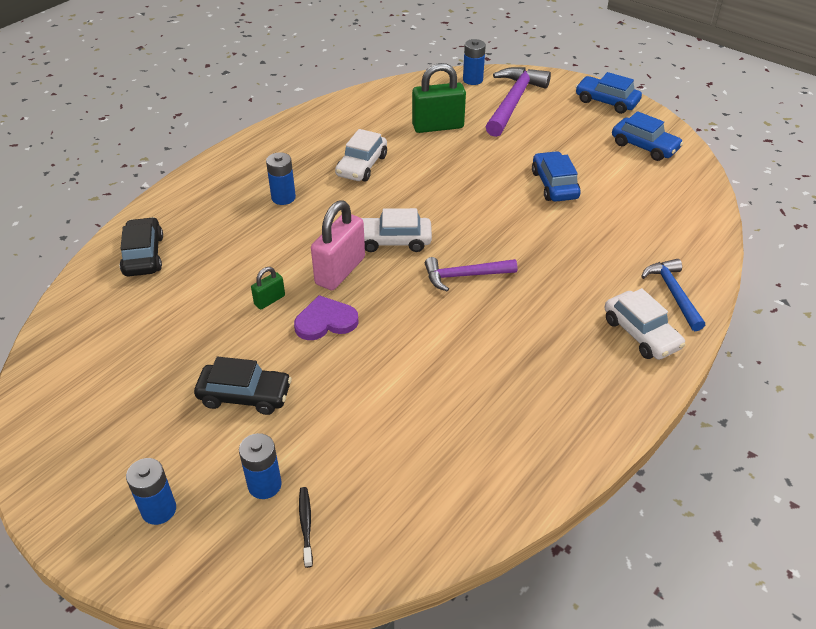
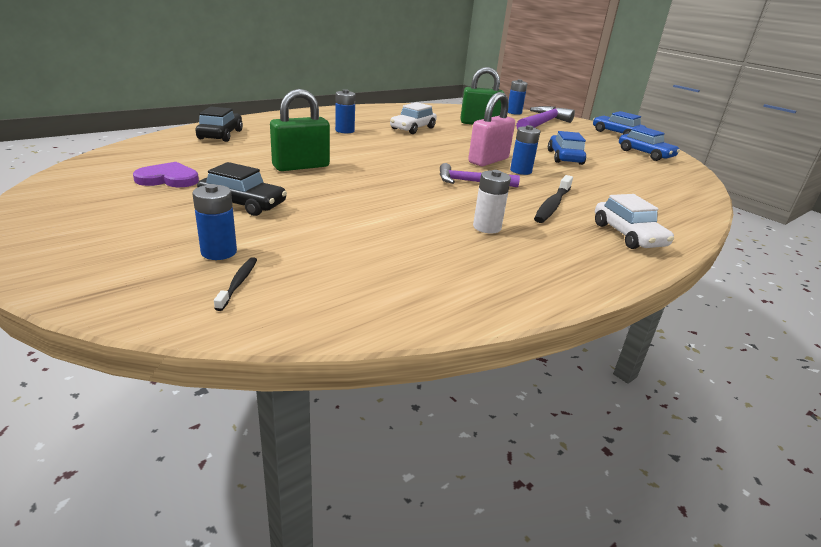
camera: 10 degrees right, 15 degrees down
blue battery [126,458,176,525] -> blue battery moved to [510,125,540,175]
green padlock [251,267,285,310] -> green padlock [270,89,330,171], size x2.01
purple heart [294,295,359,340] -> purple heart moved to [133,162,199,187]
pink padlock [311,201,365,290] -> pink padlock moved to [468,92,515,166]
white car [362,208,432,252] -> none
blue hammer [641,259,705,331] -> none
none -> white battery [473,170,511,233]
none -> black toothbrush [534,175,573,223]

